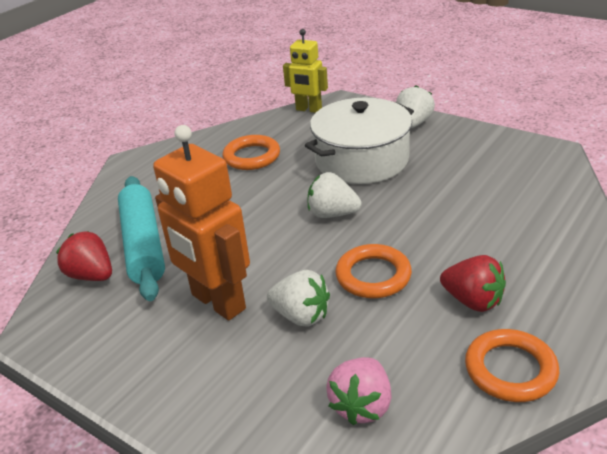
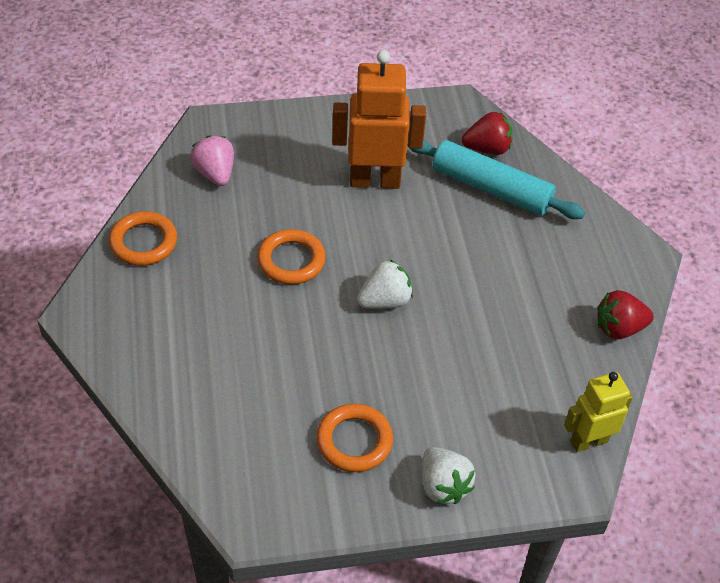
camera: 130 degrees right, 15 degrees up
orange ring [223,135,280,170] -> orange ring moved to [316,404,393,472]
white strawberry [267,270,330,327] -> none
white pot [305,98,414,184] -> none
red strawberry [440,255,506,312] -> red strawberry moved to [597,290,654,340]

